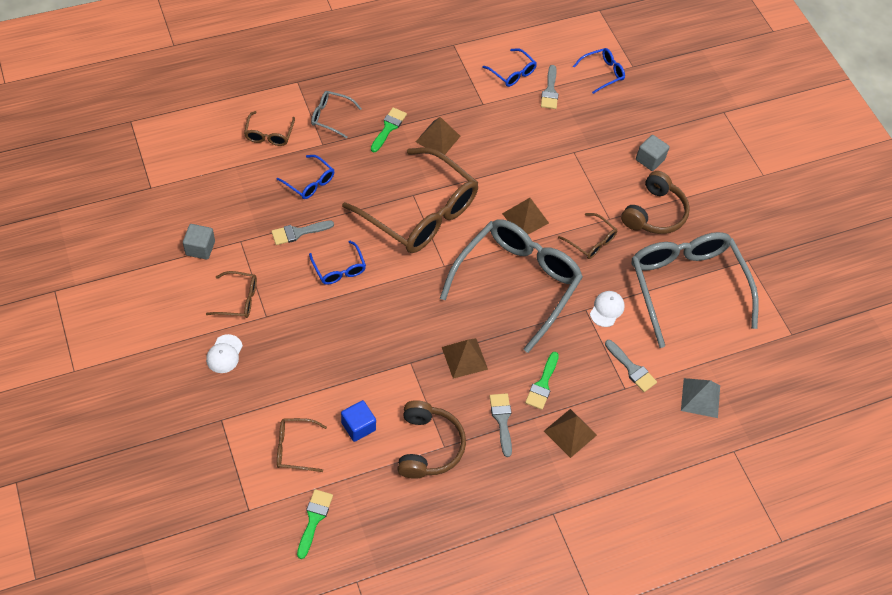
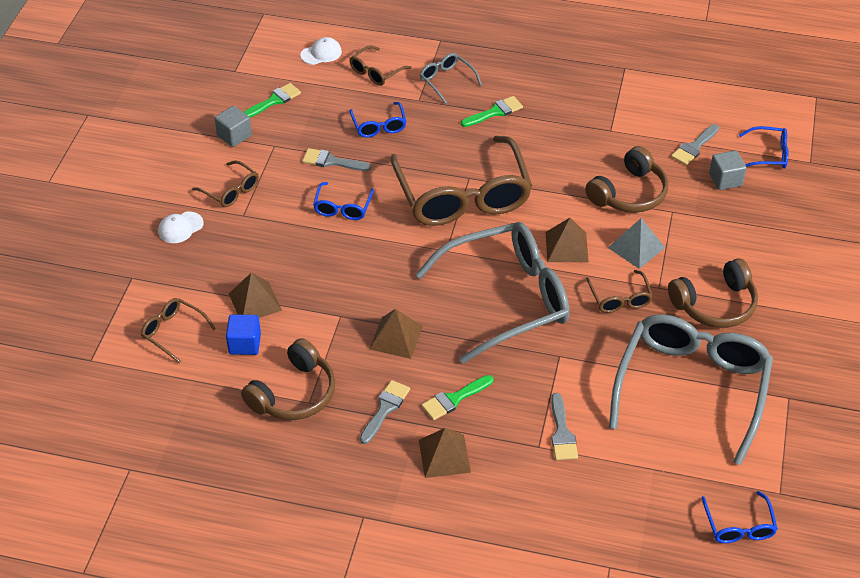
camera: 40 degrees right, 10 degrees down
green brush [297,489,333,559] -> green brush moved to [244,83,301,118]
brown pyramid [416,117,460,155] -> brown pyramid moved to [229,273,282,318]
blue glasses [482,48,537,87] -> blue glasses moved to [702,491,778,543]
white cap [590,291,625,327] -> white cap moved to [301,37,342,65]
grey cube [636,135,670,171] -> grey cube moved to [709,151,747,190]
grey pyramid [681,378,720,418] -> grey pyramid moved to [608,218,665,269]
none -> brown headphones [585,146,668,213]

